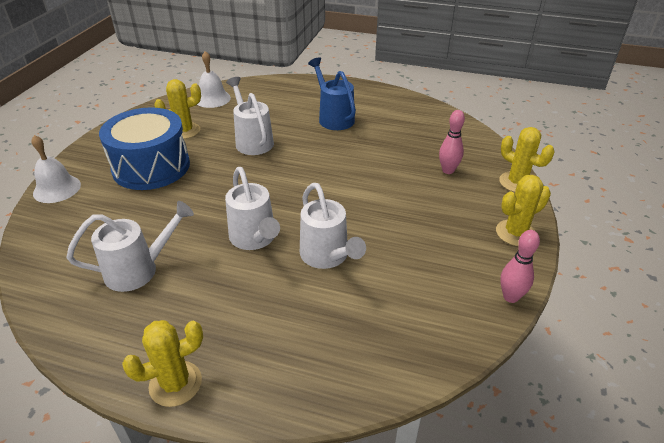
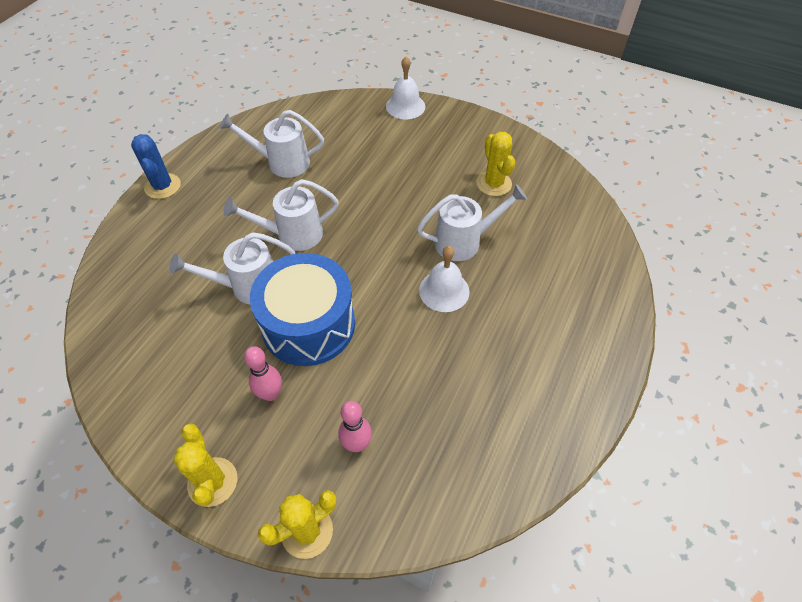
camera: 100 degrees right, 15 degrees up
white watering can [67,201,194,292] -> white watering can turned 105 degrees clockwise [220,110,324,178]
blue drum [99,107,190,190] -> blue drum moved to [250,253,355,366]
yellow cactus [122,320,203,407] -> blue cactus [131,134,181,199]
white bell [197,51,231,108] -> white bell moved to [419,246,470,312]
blue watering can [308,57,356,130] -> none
pink bowling pin [500,230,540,303] -> pink bowling pin moved to [244,346,282,401]

